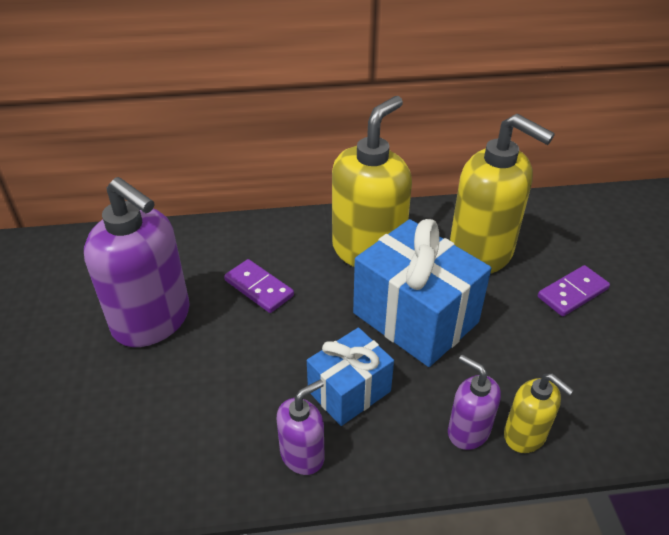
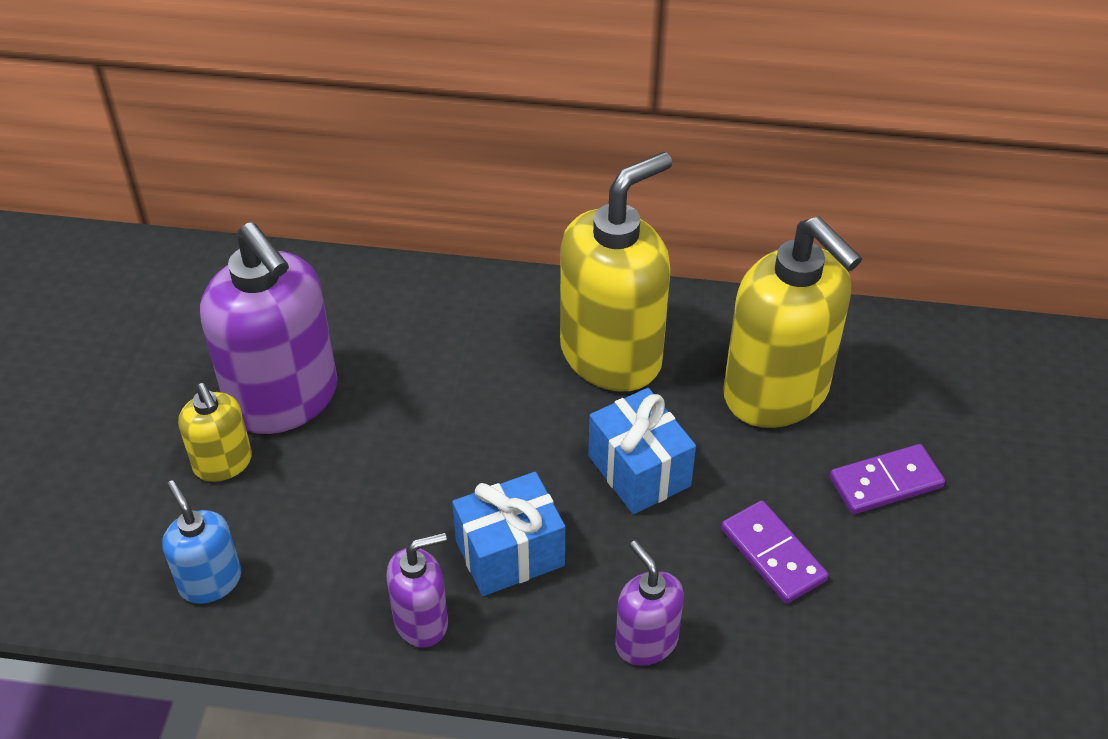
camera: 15 degrees right, 5 degrees up
purple domino [224,259,294,313] -> purple domino moved to [721,500,828,604]
blue gift [353,219,491,367] -> blue gift [588,388,696,514], size x0.60
yellow soap dispenser [504,373,574,453] -> yellow soap dispenser moved to [178,383,252,482]
none -> blue soap dispenser [162,480,241,604]

